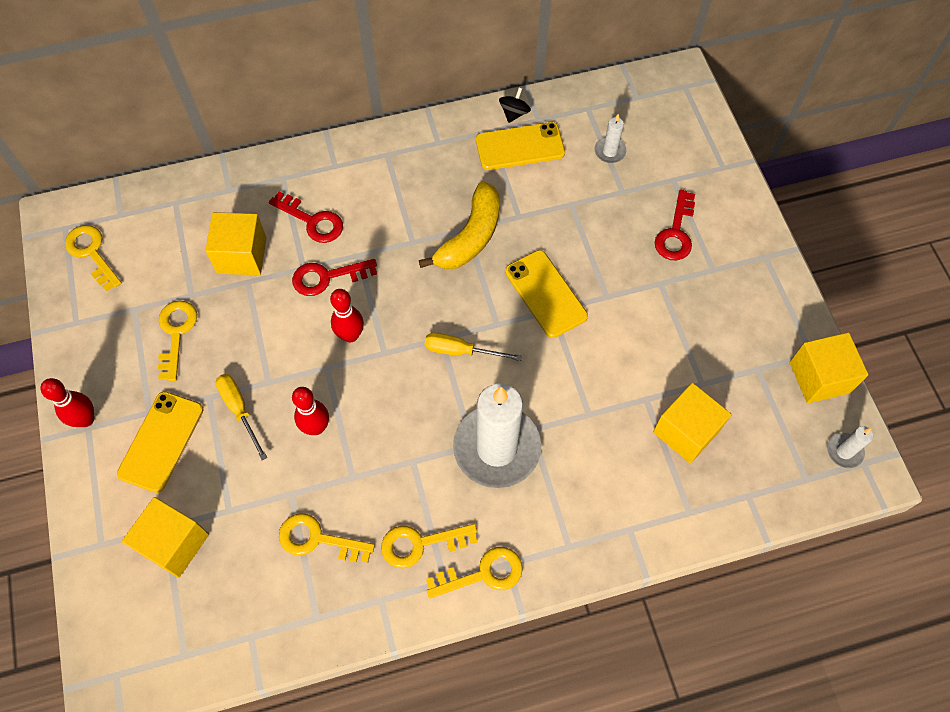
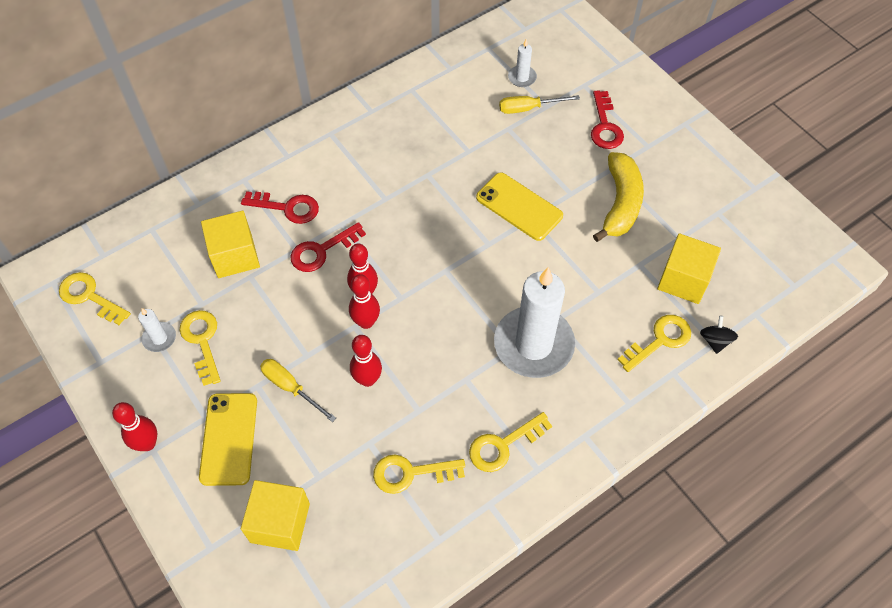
camera: 20 degrees left, 5 degrees down
yellow banana [419,181,500,269] -> yellow banana moved to [593,152,644,242]
yellow screwdriver [425,333,522,361] -> yellow screwdriver moved to [499,95,580,114]
yellow key [426,547,523,599] -> yellow key moved to [618,315,691,372]
yellow phone [476,122,565,170] -> none
black spinning top [499,87,531,123] -> black spinning top moved to [700,316,738,354]
yellow cube [790,332,868,403] -> none
white candle [827,426,873,468] -> white candle moved to [138,308,176,352]
none -> red bowling pin [349,274,380,329]

